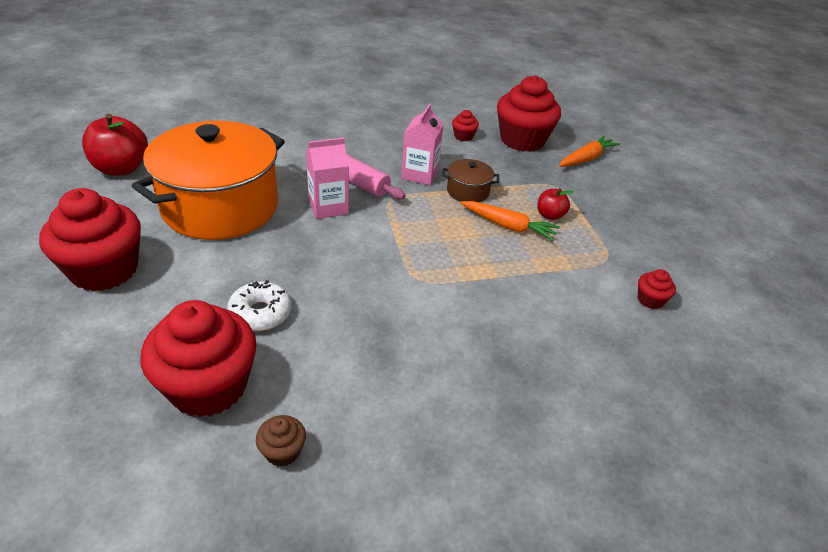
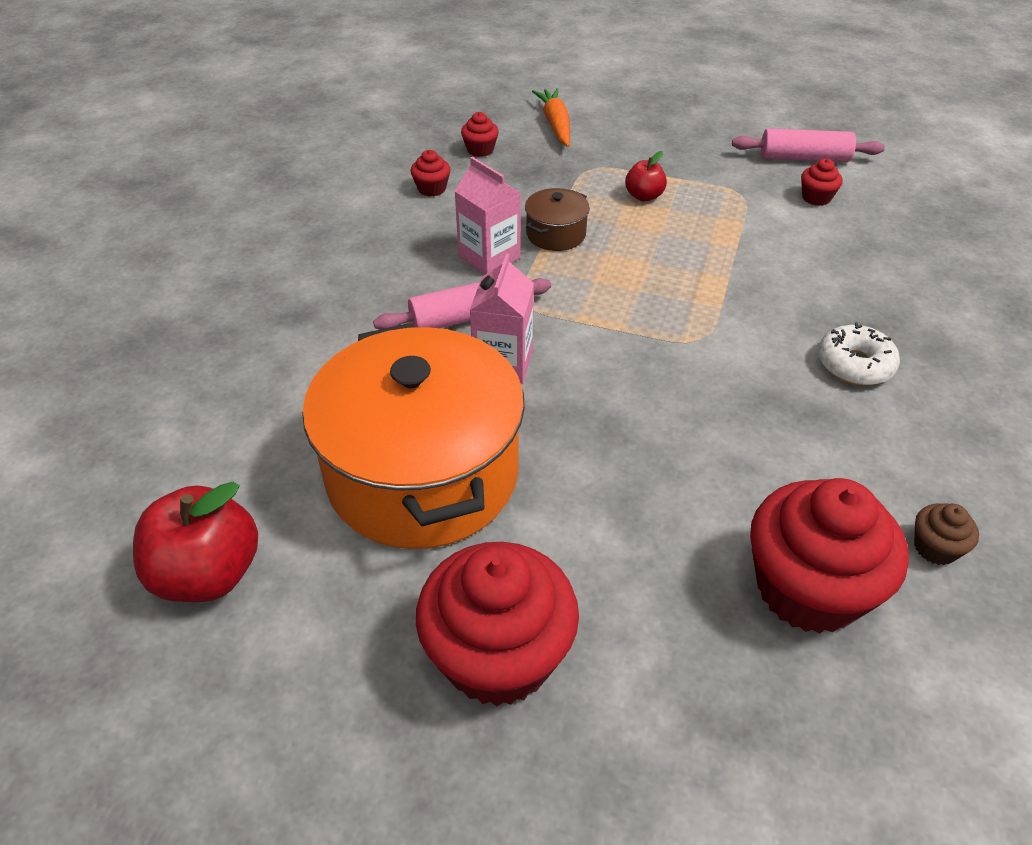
camera: 55 degrees left, 5 degrees up
white donut [227,280,292,331] -> white donut moved to [818,322,900,385]
orange carrot [460,201,560,241] -> none
red cupcake [497,75,561,152] -> red cupcake [461,112,499,157], size x0.43
none -> pink rolling pin [732,128,885,162]

